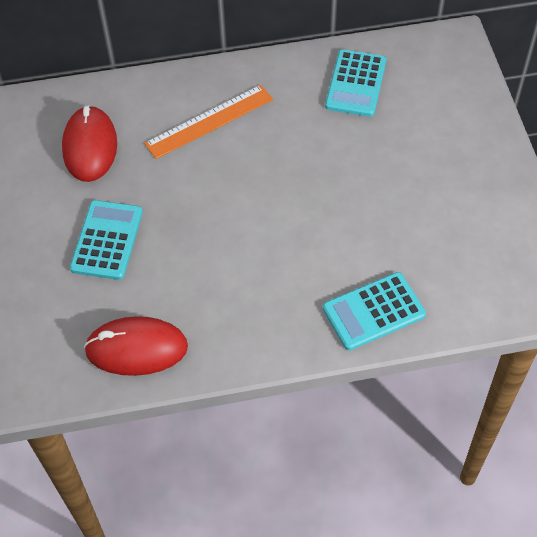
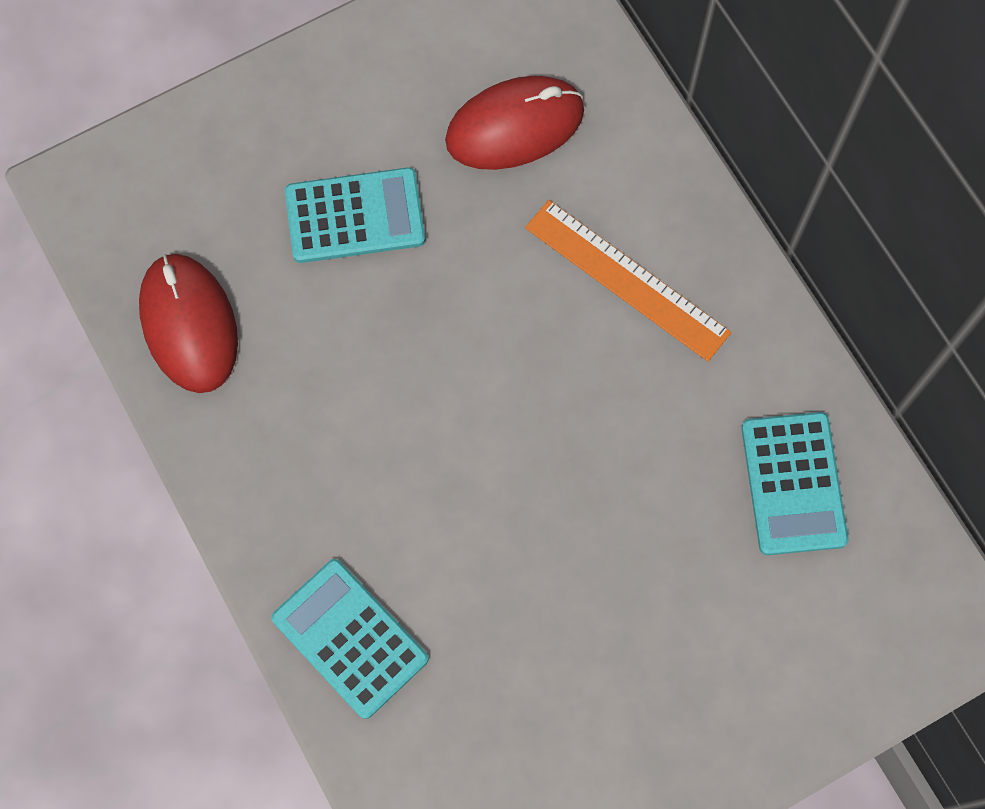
camera: 70 degrees right, 15 degrees up
turquoise calculator [325,49,386,117] -> turquoise calculator turned 90 degrees counterclockwise [741,412,849,555]

